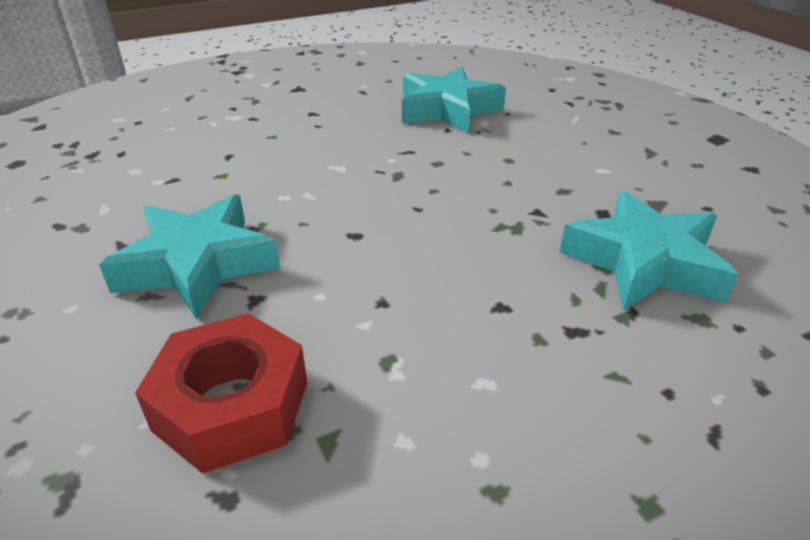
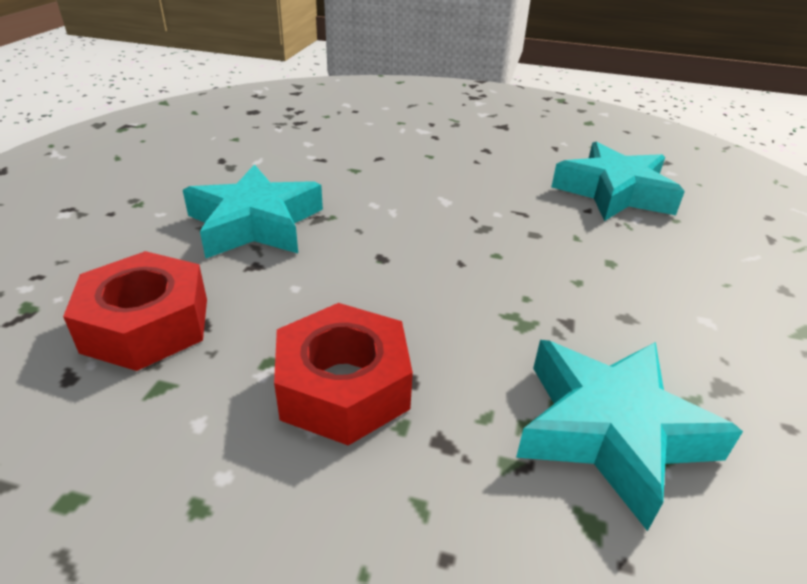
camera: 40 degrees right, 0 degrees up
none -> red nut [274,303,413,446]

